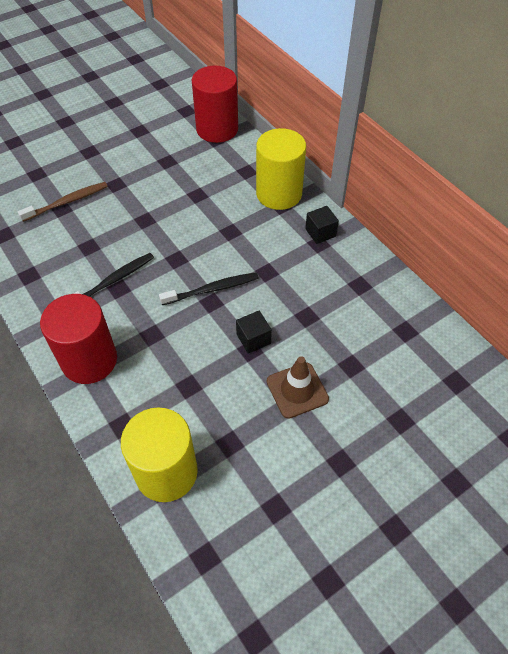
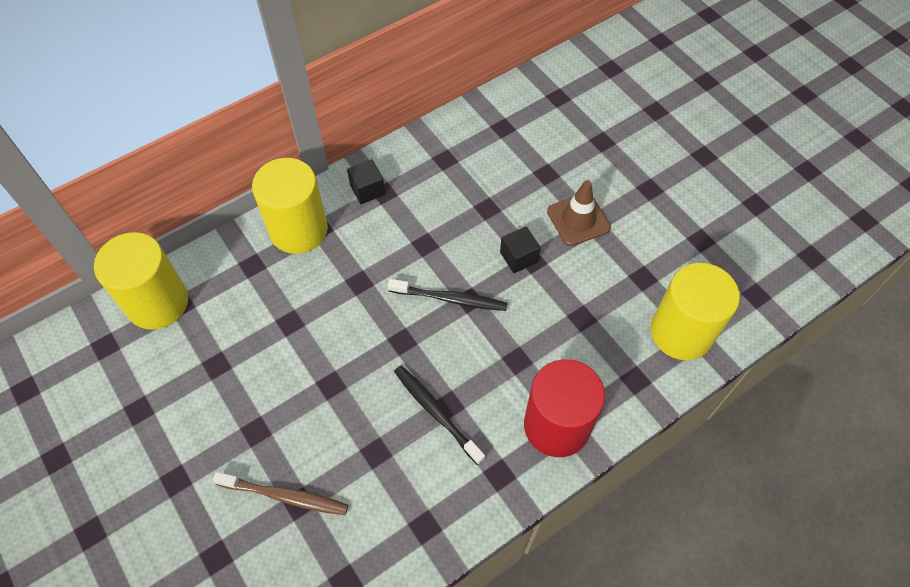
camera: 90 degrees left, 5 degrees up
brown toothbrush [18,182,108,222] -> brown toothbrush turned 135 degrees clockwise [213,472,348,515]
black toothbrush [159,272,259,305] -> black toothbrush turned 120 degrees clockwise [388,279,508,311]
red cylinder [192,66,238,143] -> yellow cylinder [94,232,188,330]

